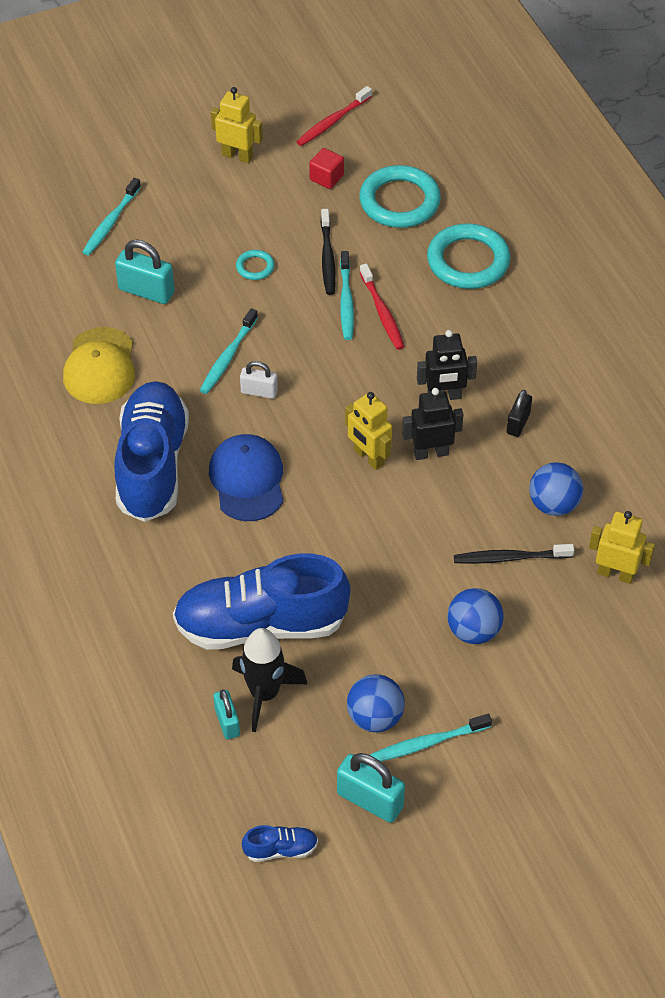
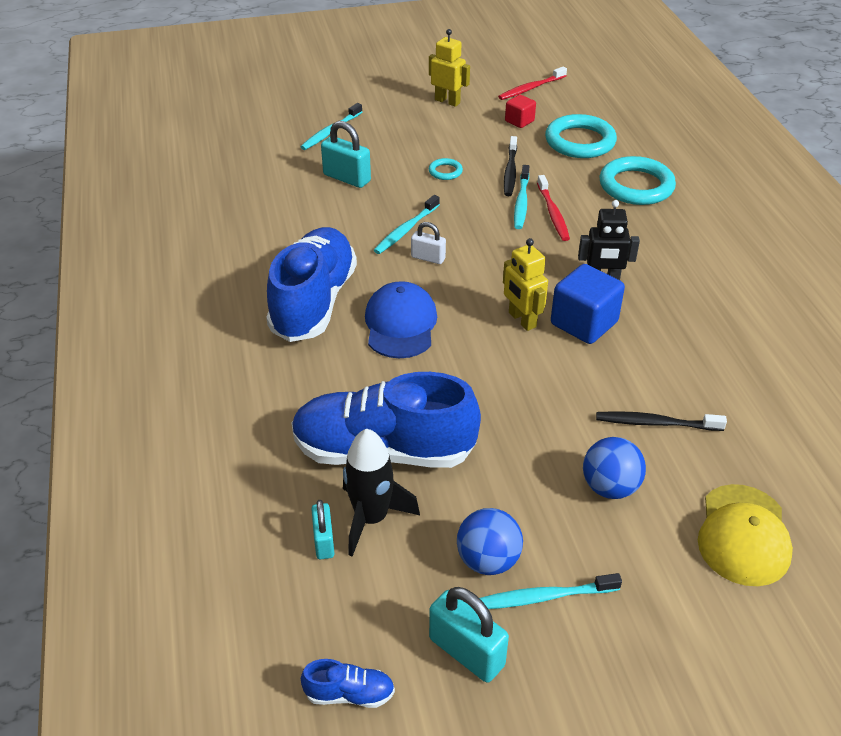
camera: 10 degrees right, 10 degrees down
yellow cap [63,327,135,404] -> yellow cap moved to [698,484,793,586]
black robot [402,388,463,460] -> blue cube [551,264,625,344]
black padlock [506,390,532,437] -> none
blue ball [529,462,583,516] -> none
yellow robot [589,511,655,584] -> none

